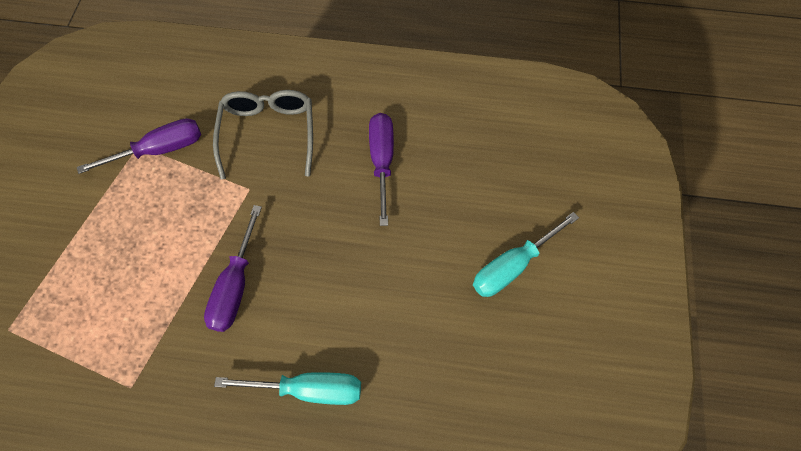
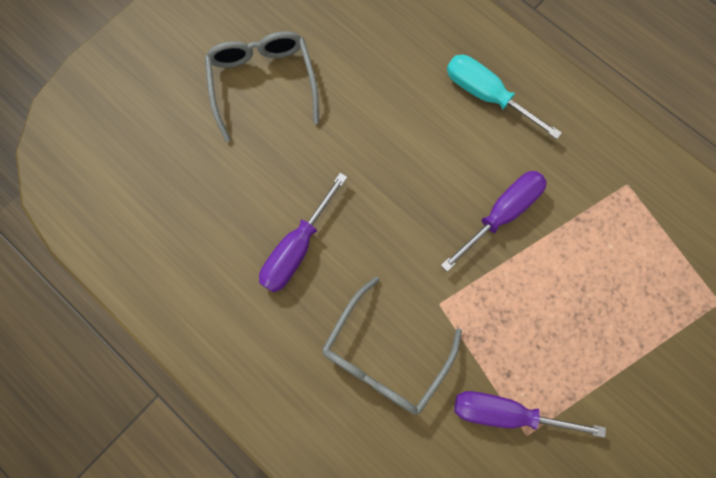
camera: 145 degrees left, 10 degrees up
turquoise screwdriver [473,212,579,297] -> grey glasses [205,31,319,142]

